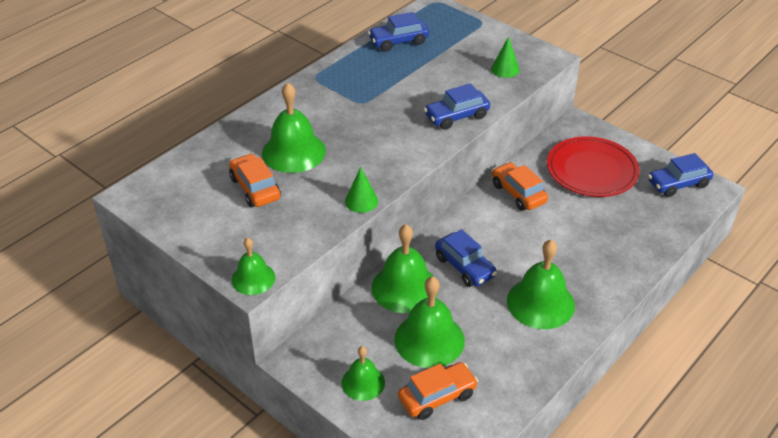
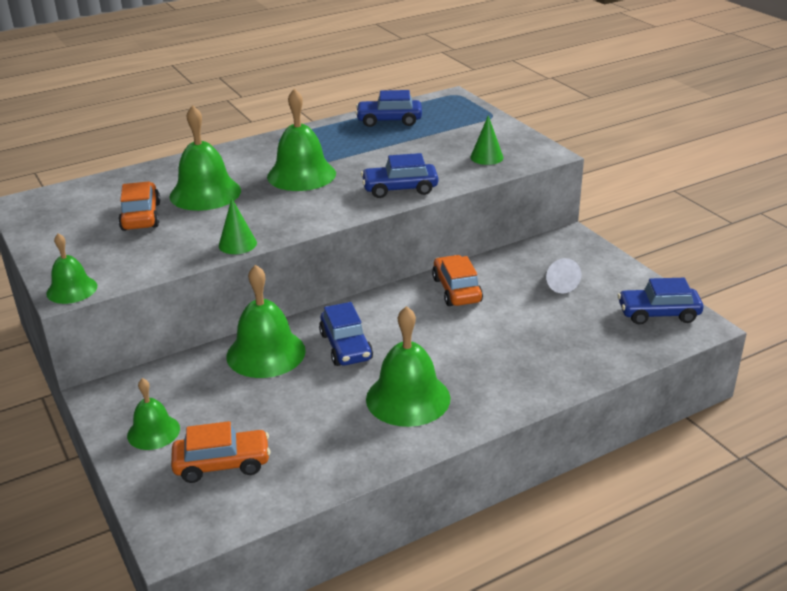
camera: 20 degrees right, 10 degrees down
green bell [394,276,465,368] -> green bell moved to [267,88,336,191]
red plate [547,136,640,197] -> white cone [546,258,581,293]

